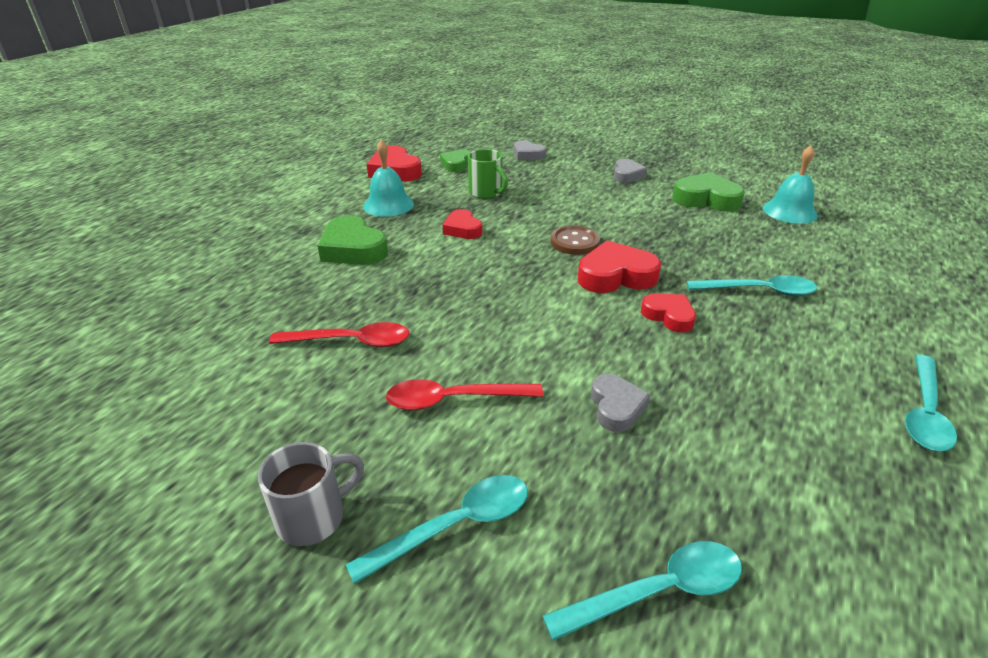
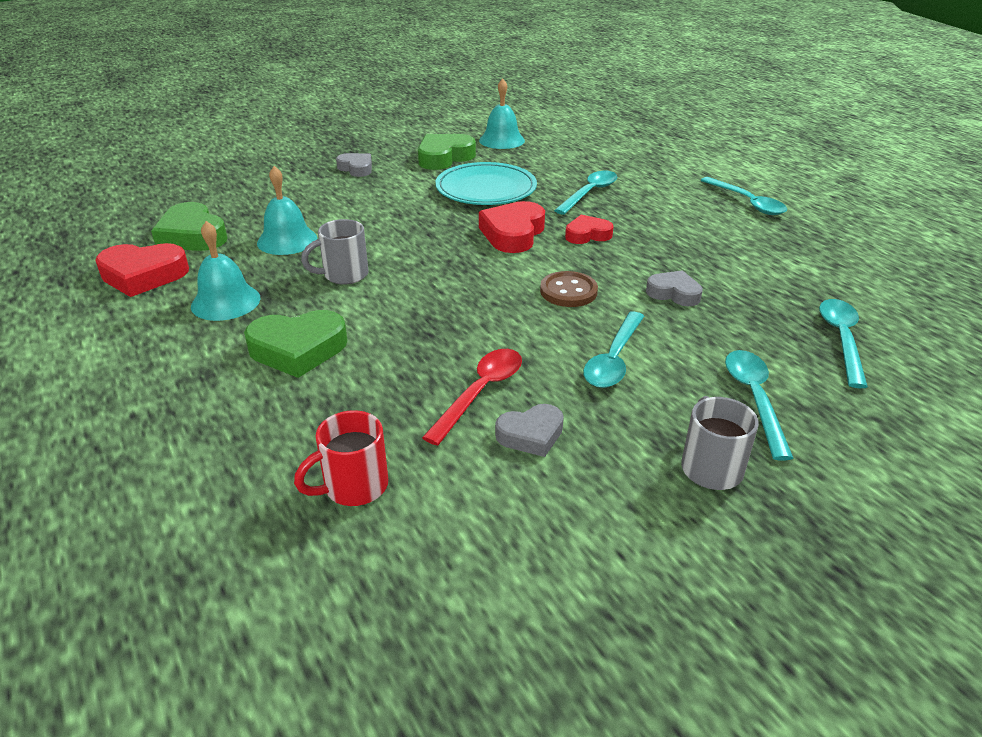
camera: 60 degrees left, 0 degrees up
red spoon [386,379,543,410] -> turquoise spoon [583,312,644,388]
green heart [440,149,470,172] -> green heart [151,202,228,251], size x1.60
red heart [443,209,482,239] -> grey mug [301,219,368,285]
green mug [468,149,508,199] -> turquoise bell [257,166,317,255]
grey heart [514,140,546,160] -> grey heart moved to [495,404,564,457]
brown button [551,225,600,255] -> brown button moved to [540,271,598,307]
none -> red mug [294,410,388,506]
none -> turquoise plate [435,162,537,205]

